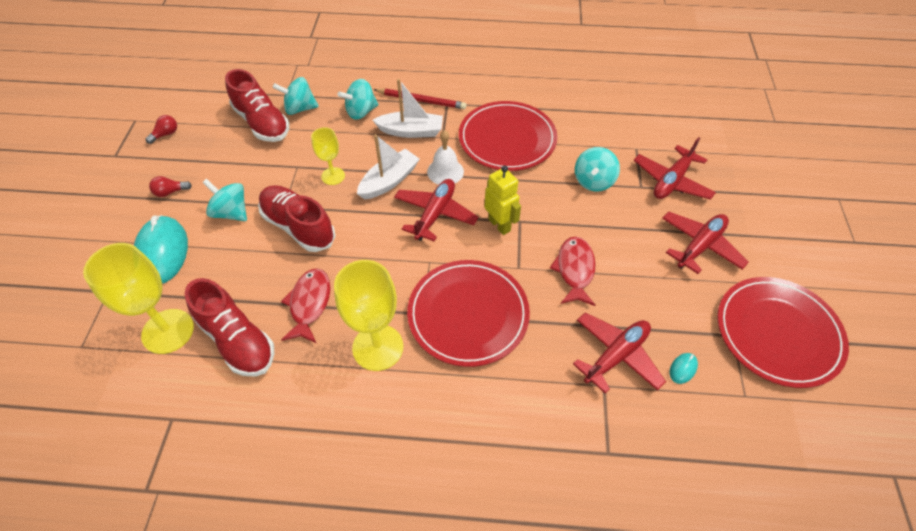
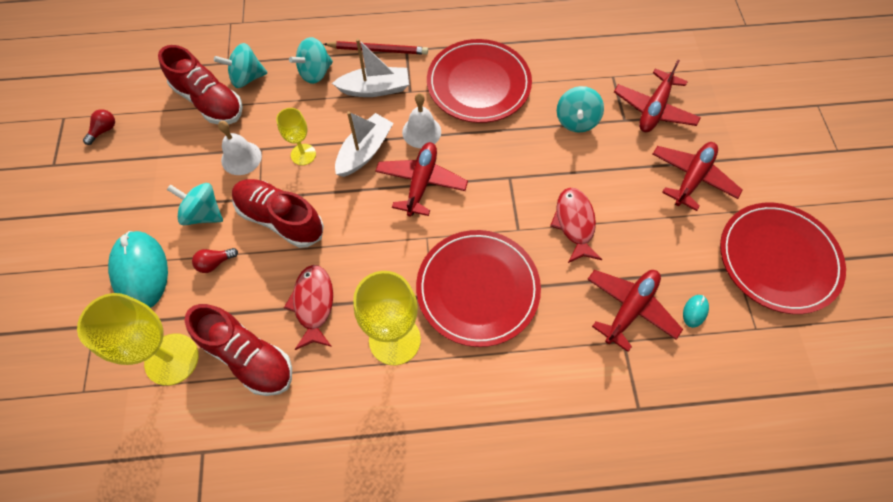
camera: 10 degrees left, 10 degrees up
red light bulb [149,176,192,197] -> red light bulb moved to [192,248,238,273]
yellow robot [485,166,521,235] -> none
none -> white bell [218,121,262,175]

